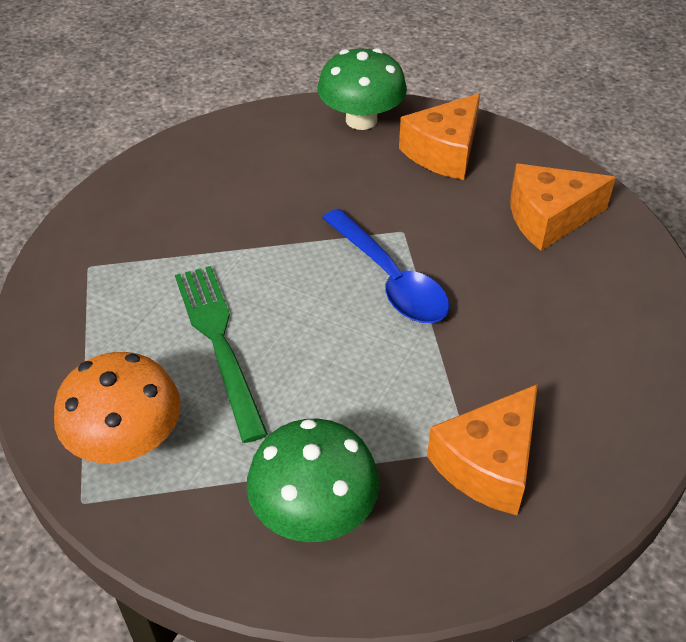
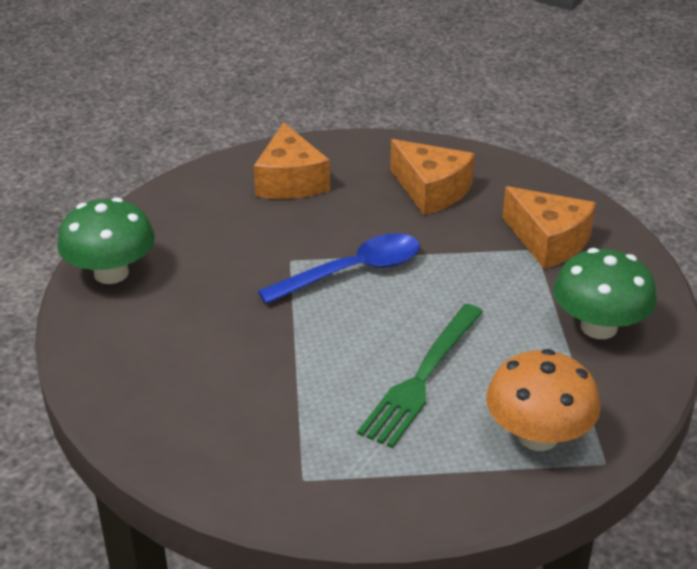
camera: 85 degrees left, 10 degrees down
green fork [175,266,268,443] -> green fork turned 45 degrees counterclockwise [357,304,483,448]
orange cheese [399,93,480,180] -> orange cheese moved to [390,139,475,215]

